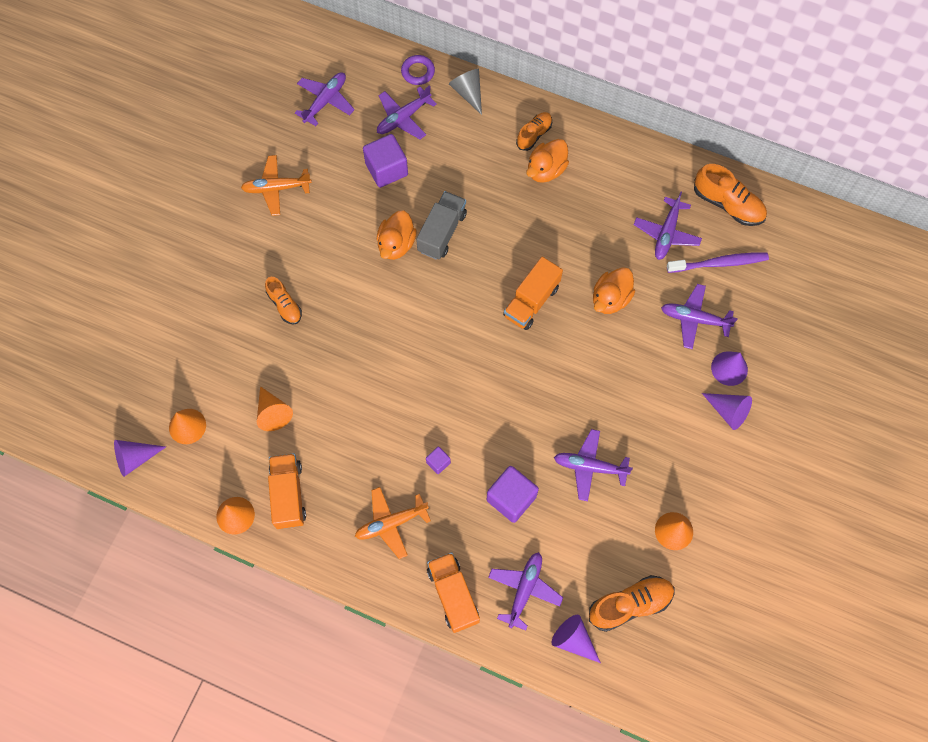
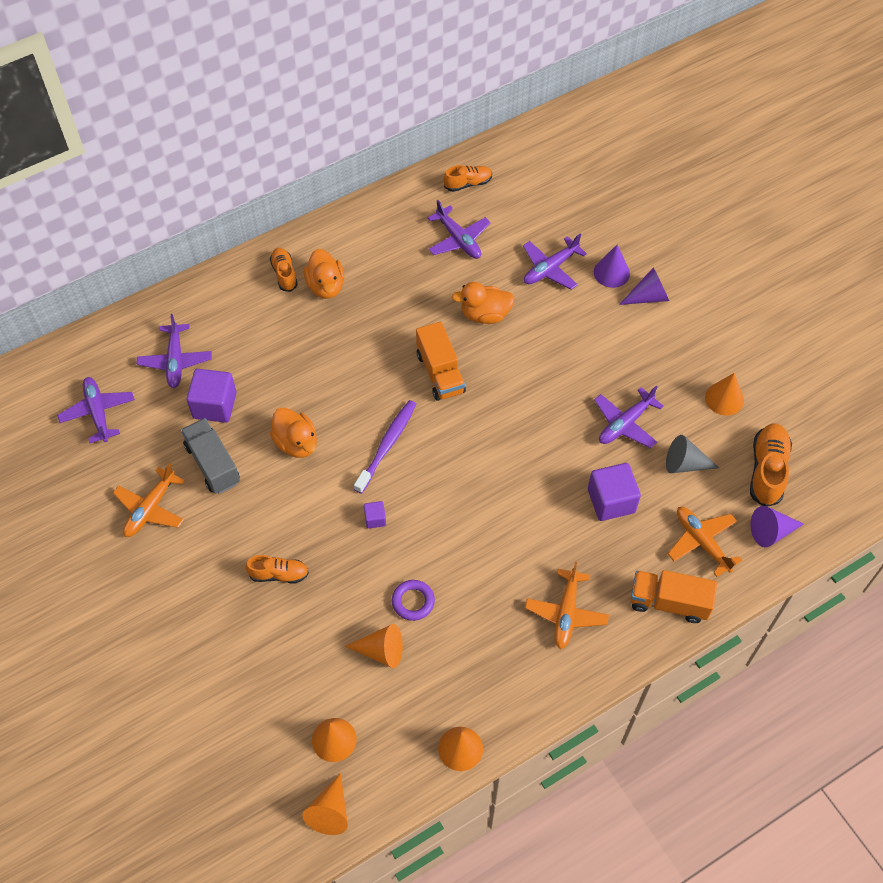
camera: 55 degrees left, 10 degrees down
purple cone [114,440,166,477] -> orange cone [302,773,348,835]
orange truck [268,453,306,529] -> none
purple ring [401,55,435,85] -> purple ring moved to [392,580,435,621]
grey truck [416,191,467,260] -> grey truck moved to [181,418,240,494]
purple cube [426,447,451,474] -> purple cube moved to [364,501,386,529]
grey cone [449,69,482,115] -> grey cone moved to [666,435,719,473]
purple plane [488,552,563,631] -> orange plane [668,507,742,577]
orange duck [593,267,635,314] -> orange duck turned 105 degrees clockwise [452,282,515,324]
purple toothbrush [667,252,769,273] -> purple toothbrush moved to [354,400,416,494]
orange shoe [694,164,767,226] -> orange shoe [444,165,492,192], size x0.63

